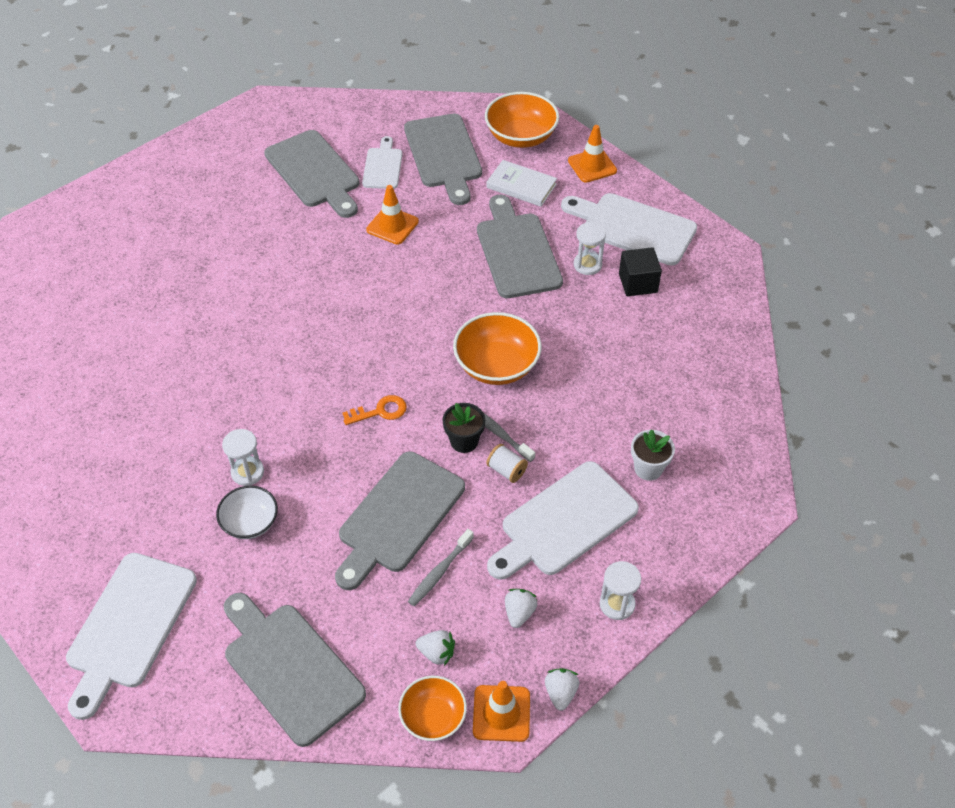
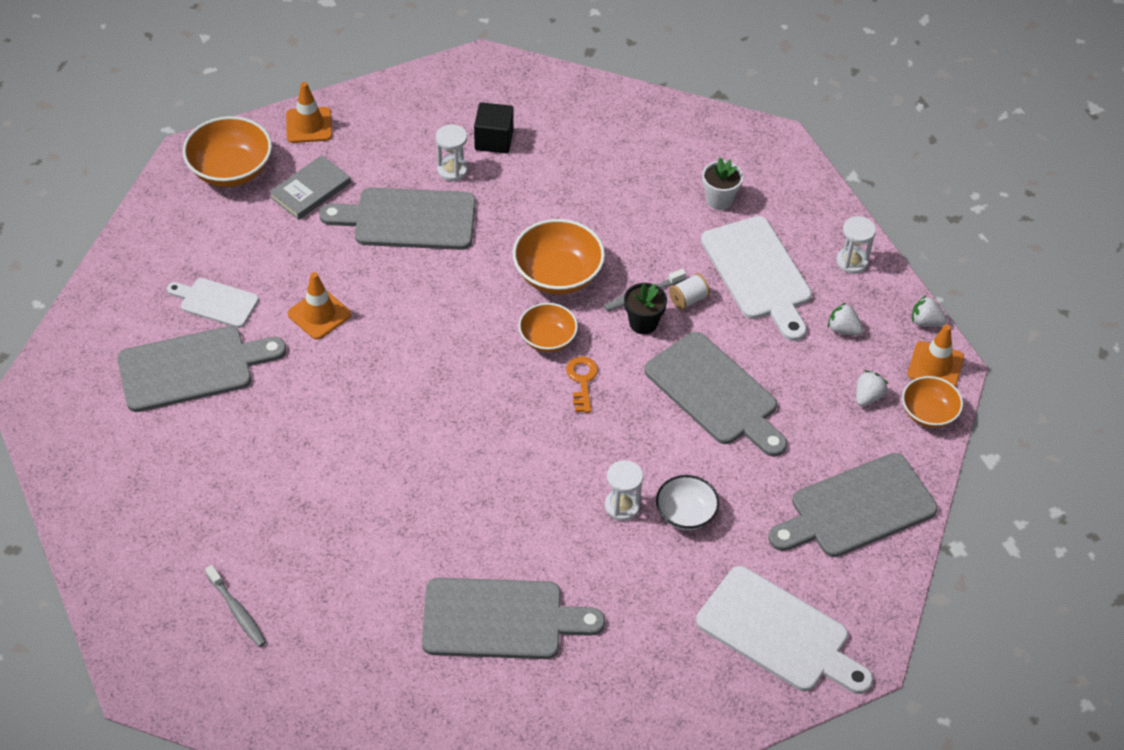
camera: 75 degrees left, 0 degrees up
grey cutting board [404,114,482,205] -> grey cutting board moved to [422,578,605,659]
grey toothbrush [408,529,474,606] -> grey toothbrush moved to [205,565,266,647]
white book [486,160,557,207] -> grey book [269,155,351,220]
white cutting board [561,193,697,266] -> none
none -> orange bowl [519,303,578,352]

